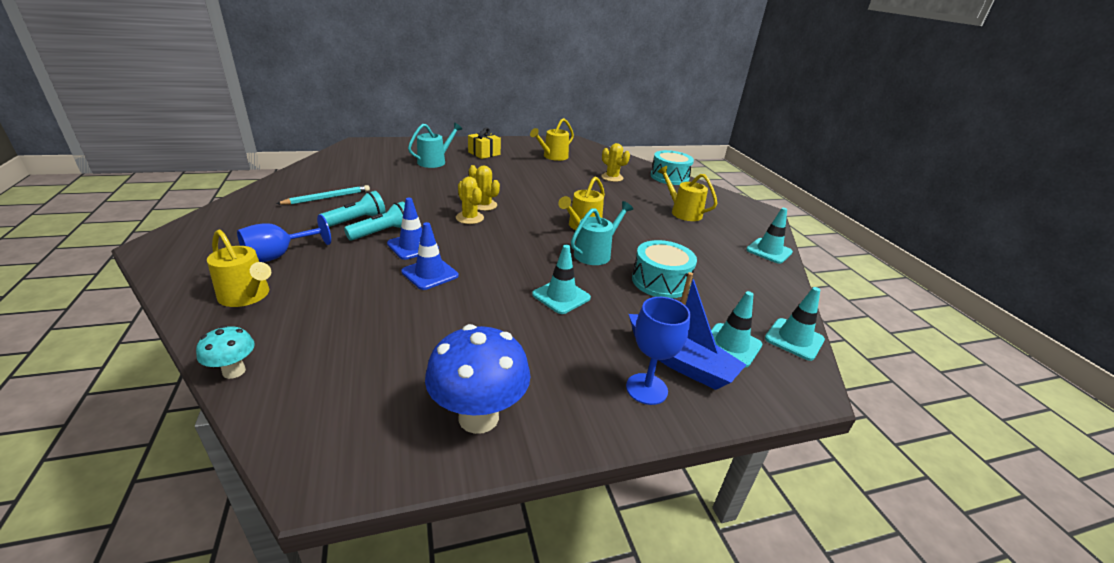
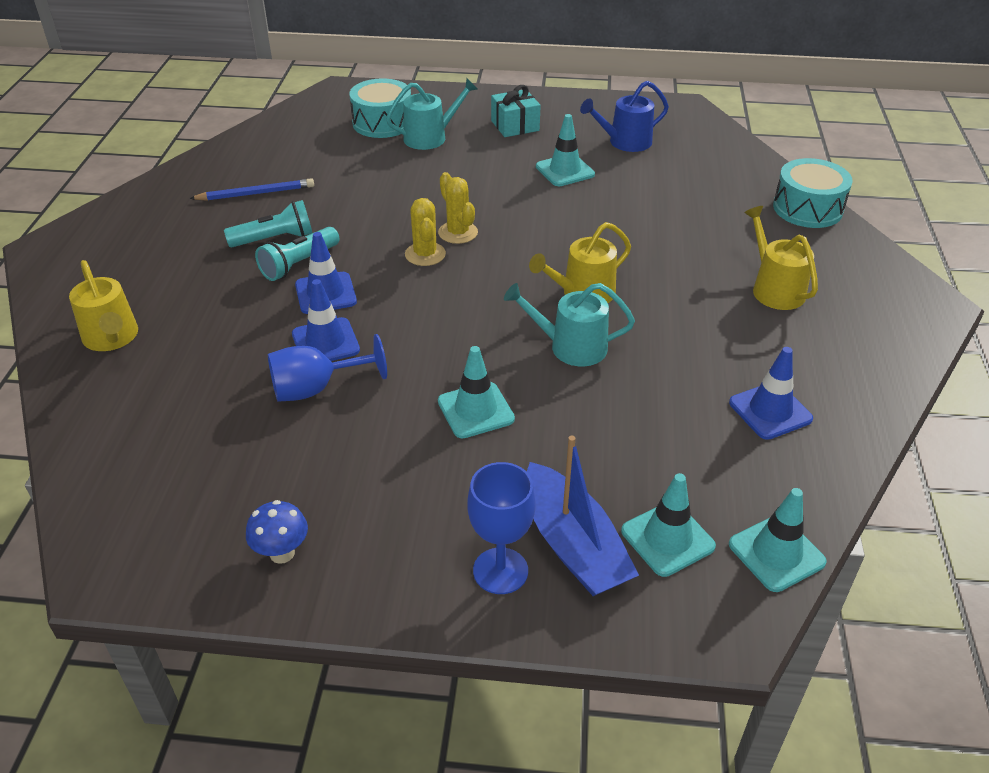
camera: 25 degrees right, 10 degrees up
turquoise mushroom [196,326,255,379] -> none
blue goblet [237,214,331,262] -> blue goblet moved to [268,334,387,402]
turquoise pencil [276,185,370,205] -> blue pencil [189,178,314,201]
turquoise flashlight [344,202,405,241] -> turquoise flashlight turned 150 degrees clockwise [255,227,340,281]
blue mushroom [425,324,531,434] -> blue mushroom [246,500,308,564], size x0.52
yellow gift [468,127,501,159] -> turquoise gift [491,85,541,137]
yellow watering can [530,118,574,161] -> blue watering can [580,81,669,152]
turquoise watering can [571,201,633,265] -> turquoise watering can turned 150 degrees counterclockwise [504,283,635,366]
yellow cactus [601,143,630,182] -> none
turquoise drum [632,240,697,298] -> turquoise drum moved to [349,78,411,138]
turquoise traffic cone [746,208,793,264] -> turquoise traffic cone moved to [536,114,595,186]
none -> blue traffic cone [729,347,813,440]

